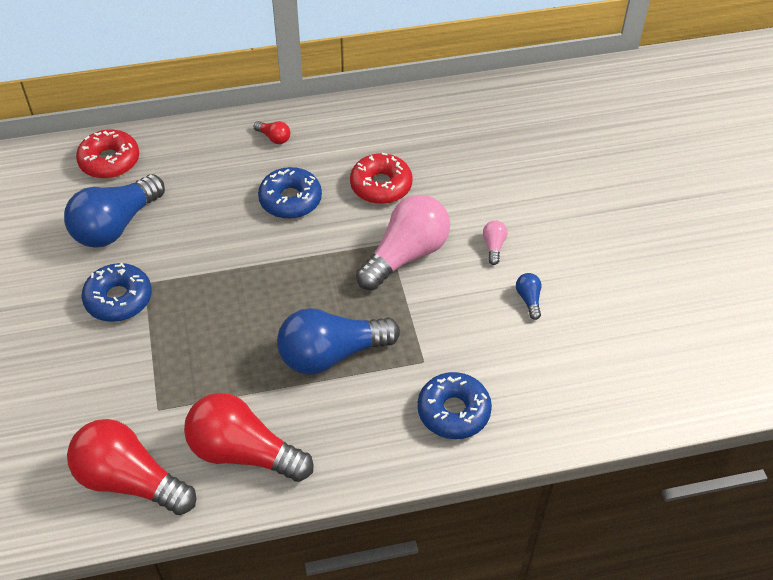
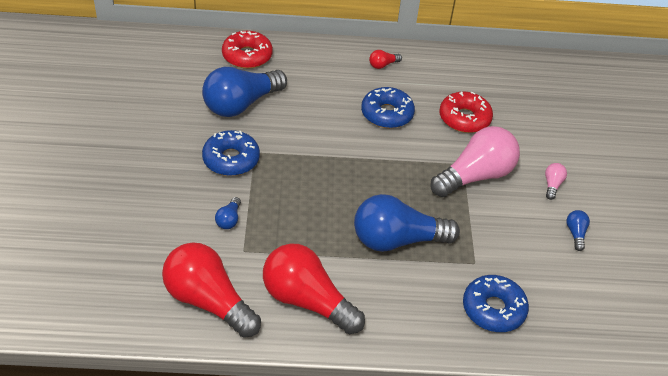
camera: 10 degrees right, 5 degrees down
red light bulb [253,121,290,144] -> red light bulb turned 105 degrees clockwise [369,50,402,69]
none -> blue light bulb [215,197,241,229]

